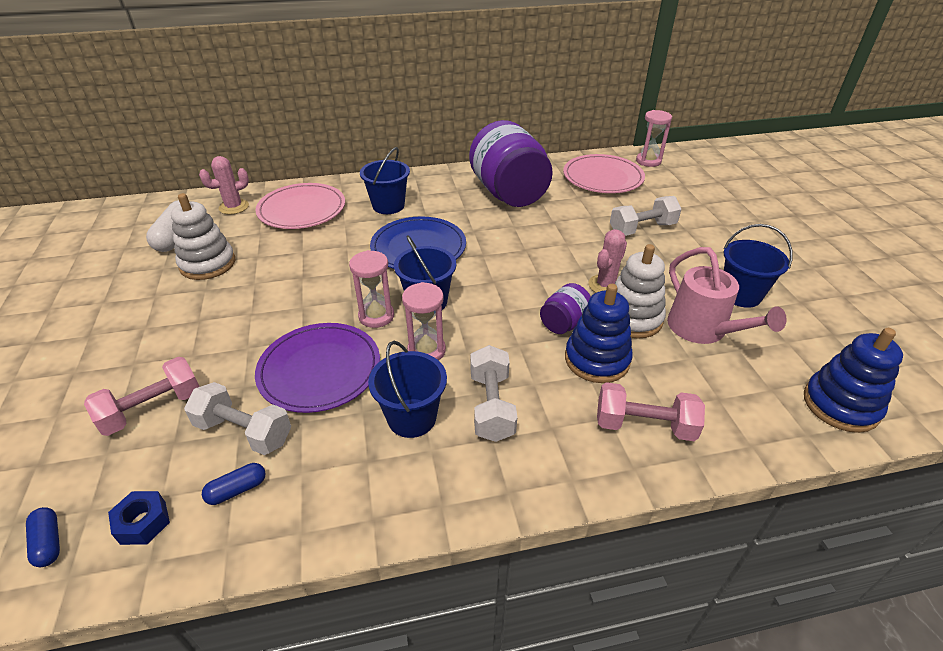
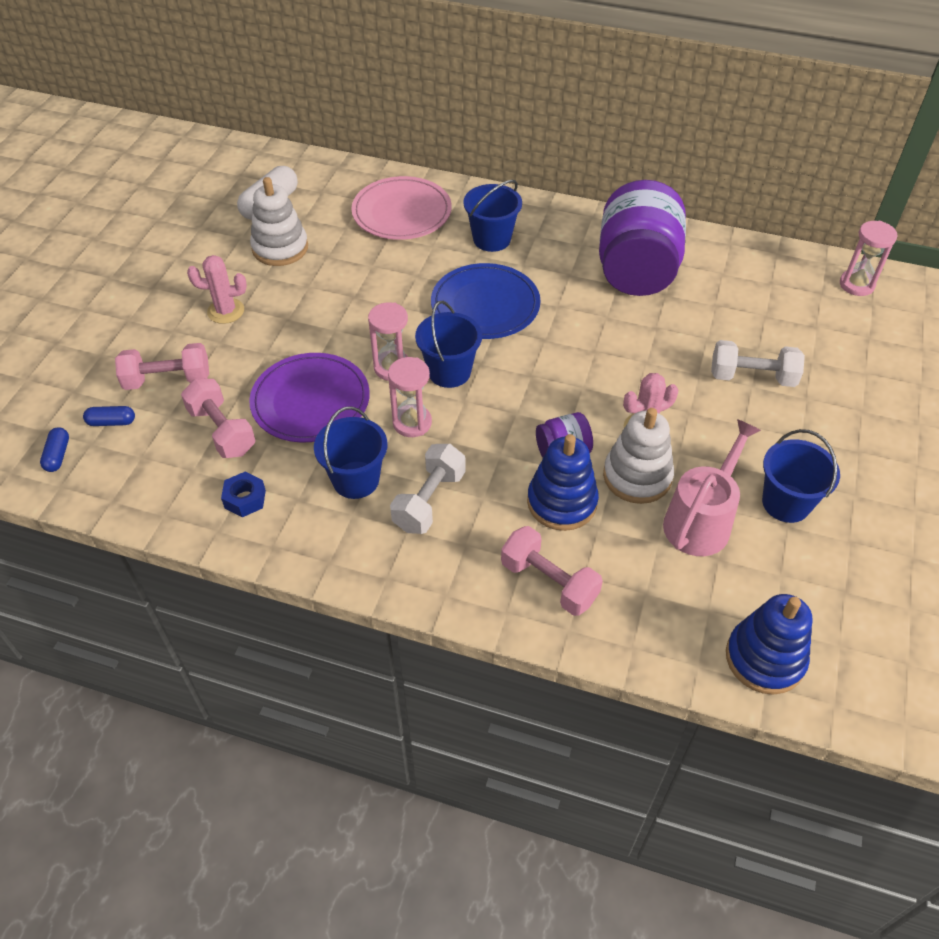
camera: 30 degrees right, 10 degrees up
blue nut [108,491,170,545] -> blue nut moved to [221,472,266,517]
white dumbbell [184,382,291,455] -> pink dumbbell [181,379,256,458]
pink cactus [199,156,249,215] -> pink cactus moved to [187,255,247,324]
blue capsule [202,463,266,505] -> blue capsule moved to [83,406,135,426]
pink plate [563,154,645,193] -> none
pink watering can [667,247,787,344] -> pink watering can turned 150 degrees counterclockwise [663,419,761,556]

